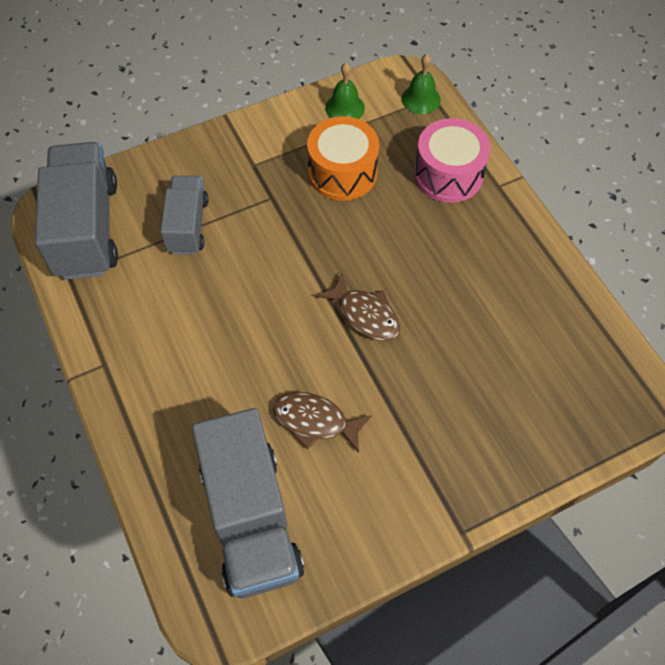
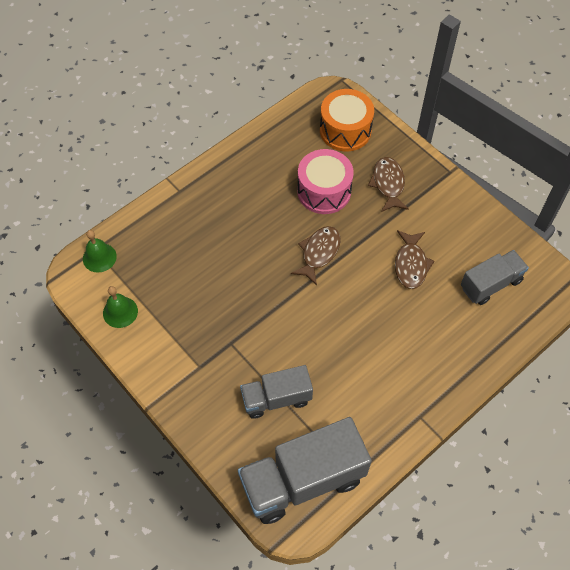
camera: 105 degrees left, 0 degrees up
grey truck [192,408,304,598] -> grey truck [461,250,529,305], size x0.59
orange drum [307,116,379,201] -> orange drum moved to [320,89,374,151]
pink drum [414,118,491,203] -> pink drum moved to [297,149,354,214]
none -> brown fish [368,157,409,212]

